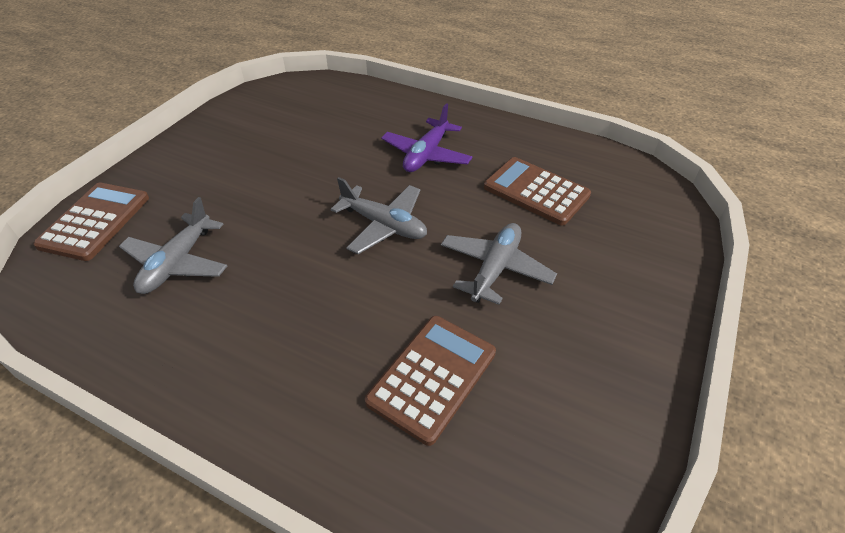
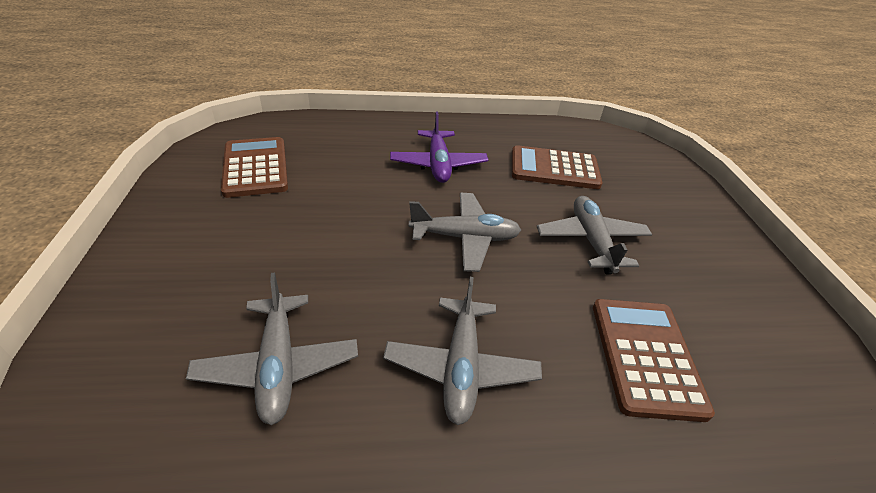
camera: 35 degrees left, 5 degrees down
brown calculator [33,183,149,261] -> brown calculator moved to [221,137,288,198]
none -> grey plane [383,277,542,425]

